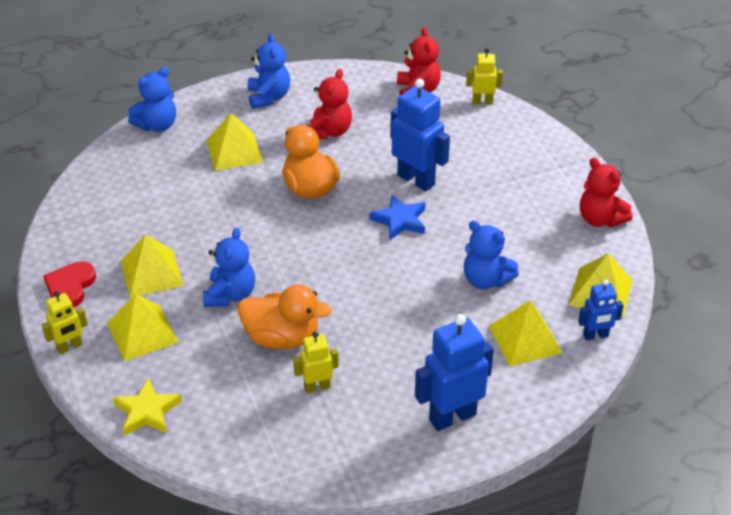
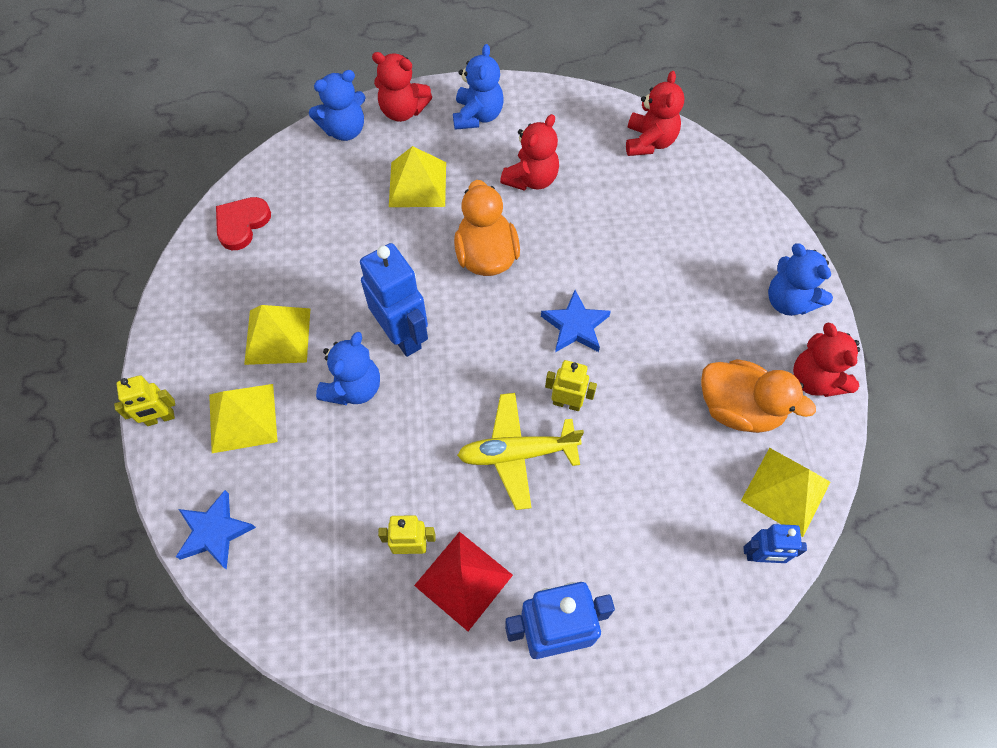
camera: 15 degrees right, 20 degrees up
red heart [43,261,96,308] -> red heart moved to [216,197,271,250]
yellow star [113,378,182,436] -> blue star [176,490,256,570]
orange duck [238,285,332,349] -> orange duck moved to [701,359,816,433]
blue robot [390,79,450,191] -> blue robot moved to [360,243,428,357]
blue teddy bear [464,221,519,290] -> blue teddy bear moved to [768,243,833,316]
yellow robot [466,48,503,104] -> yellow robot moved to [545,360,597,411]
yellow pyramid [489,300,563,366] -> none
none -> red teddy bear [372,52,432,122]
none -> red pyramid [414,532,513,631]
none -> yellow plane [457,393,584,510]

